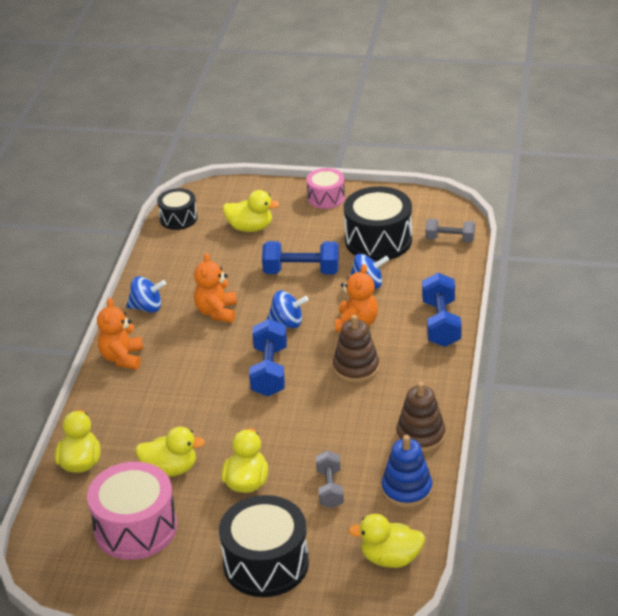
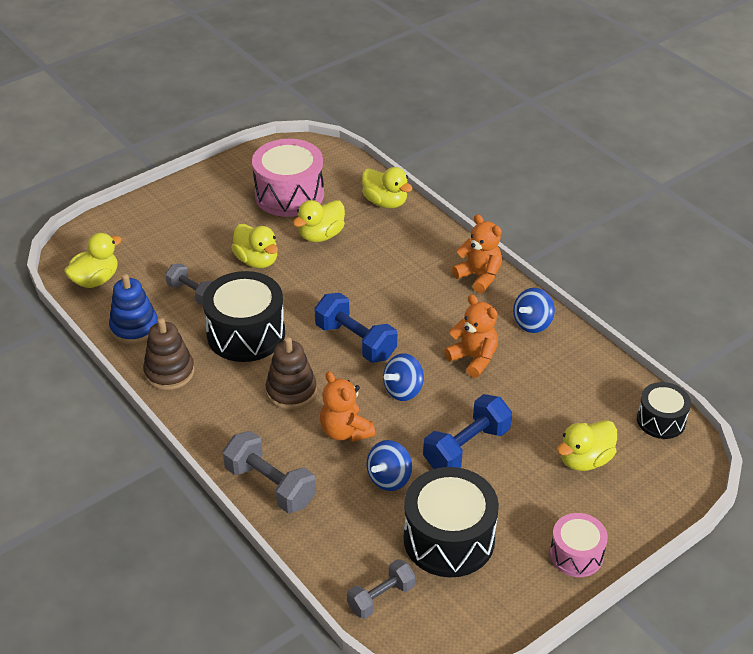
camera: 130 degrees right, 5 degrees up
black drum [219,495,309,597] -> black drum moved to [202,271,285,362]
blue dumbbell [422,273,462,347] -> grey dumbbell [223,431,316,513]

